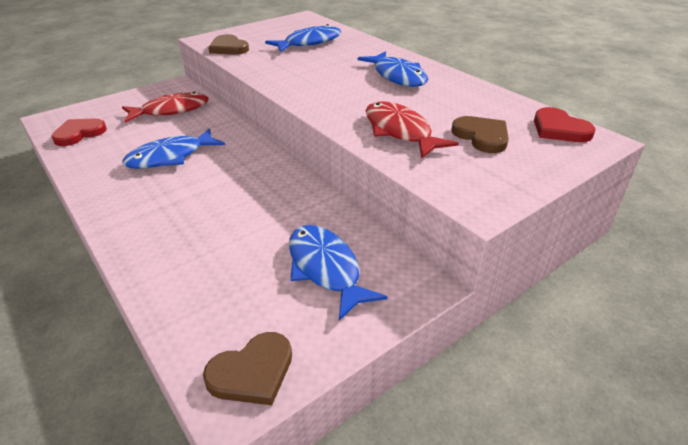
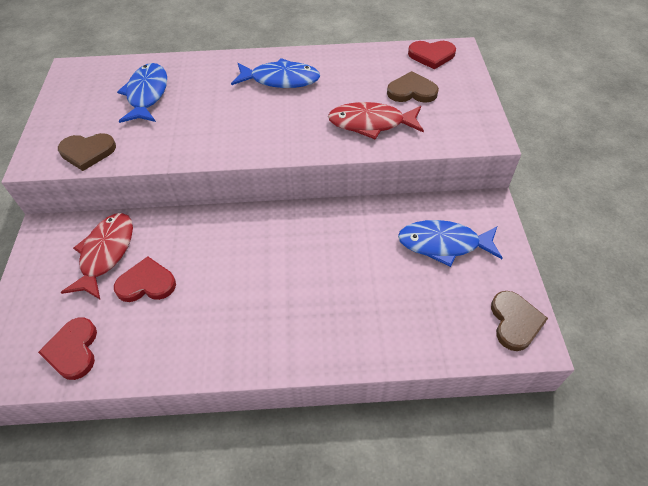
camera: 55 degrees left, 15 degrees up
blue fish [123,128,225,169] -> none
none -> red heart [114,256,176,302]

